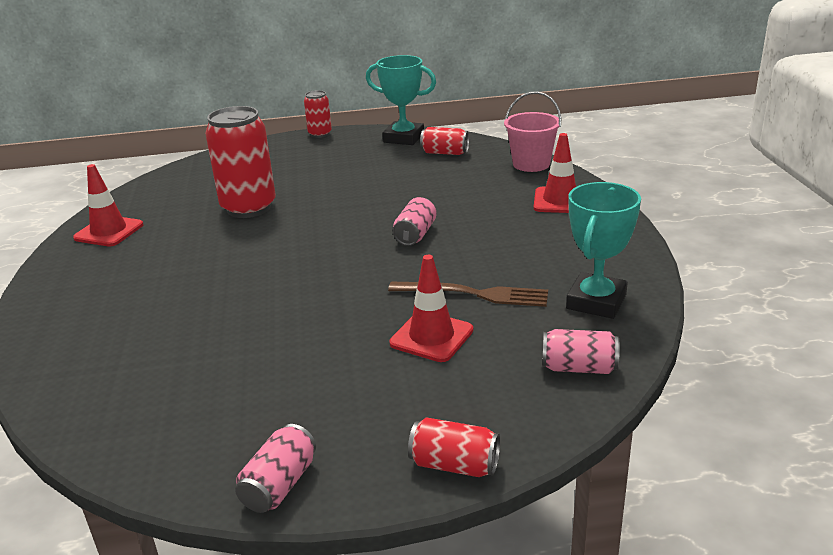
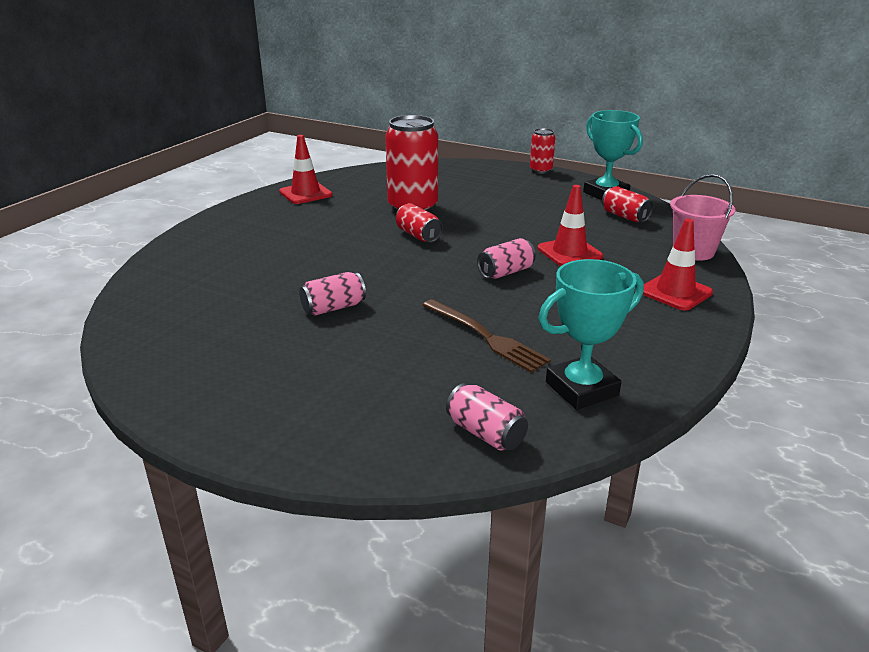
camera: 35 degrees right, 0 degrees up
pink can [235,424,316,513] -> pink can moved to [299,272,366,316]
red traffic cone [389,255,473,362] -> red traffic cone moved to [537,185,603,266]
red can [408,417,500,477] -> red can moved to [396,203,443,243]

